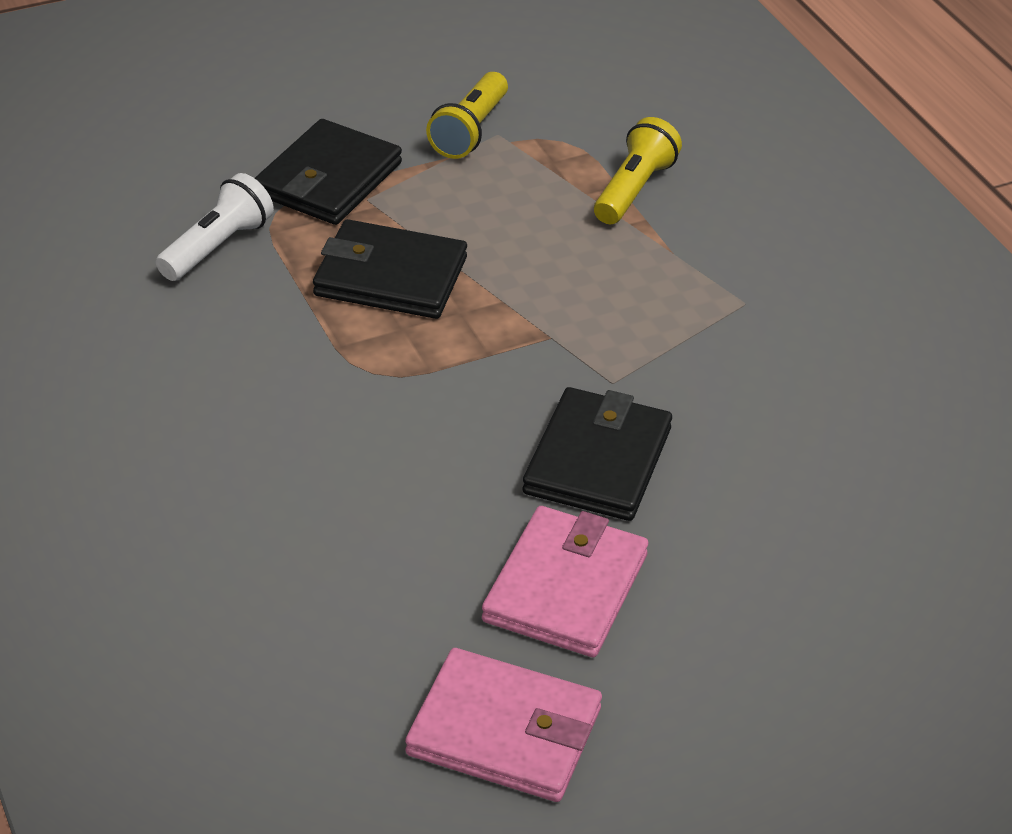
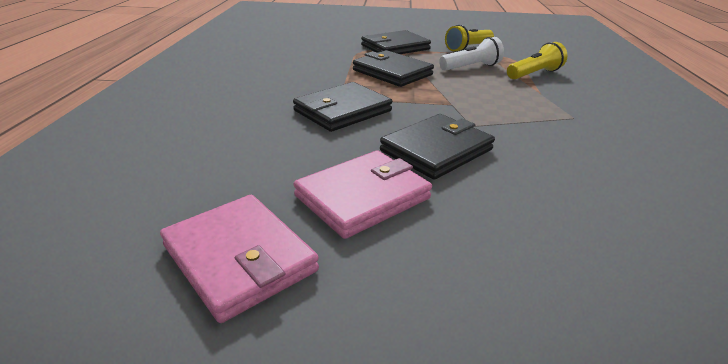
camera: 30 degrees right, 10 degrees down
white flashlight [156,173,274,281] -> white flashlight moved to [439,37,504,71]
none -> black wallet [293,82,392,132]

